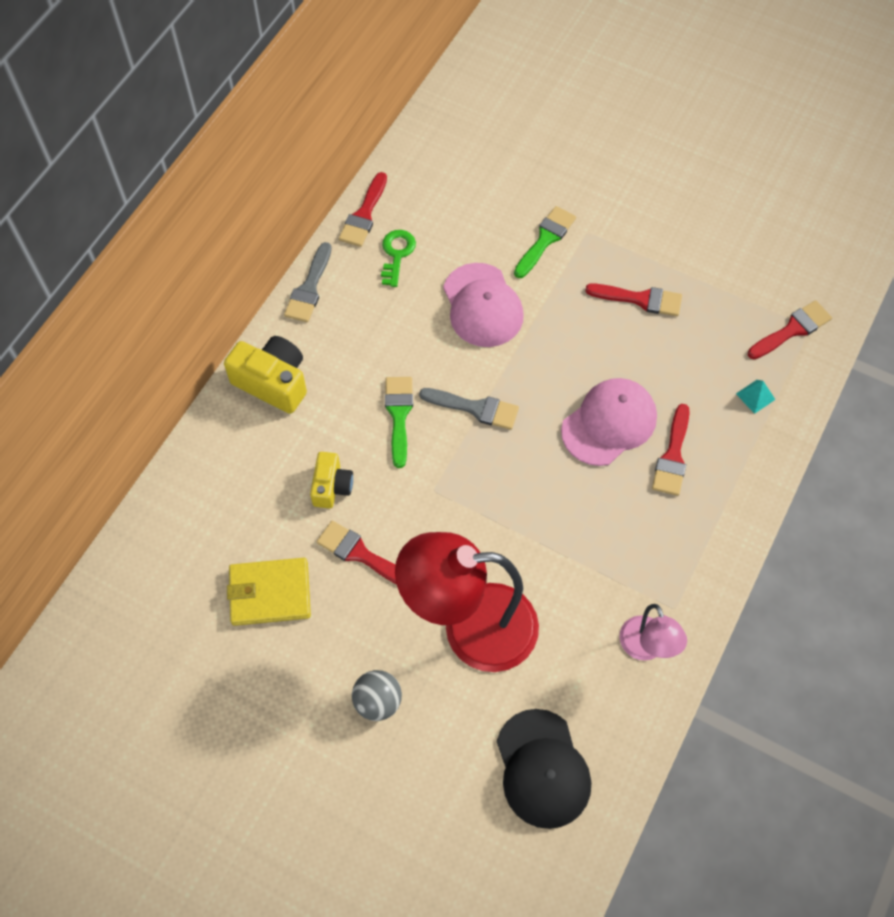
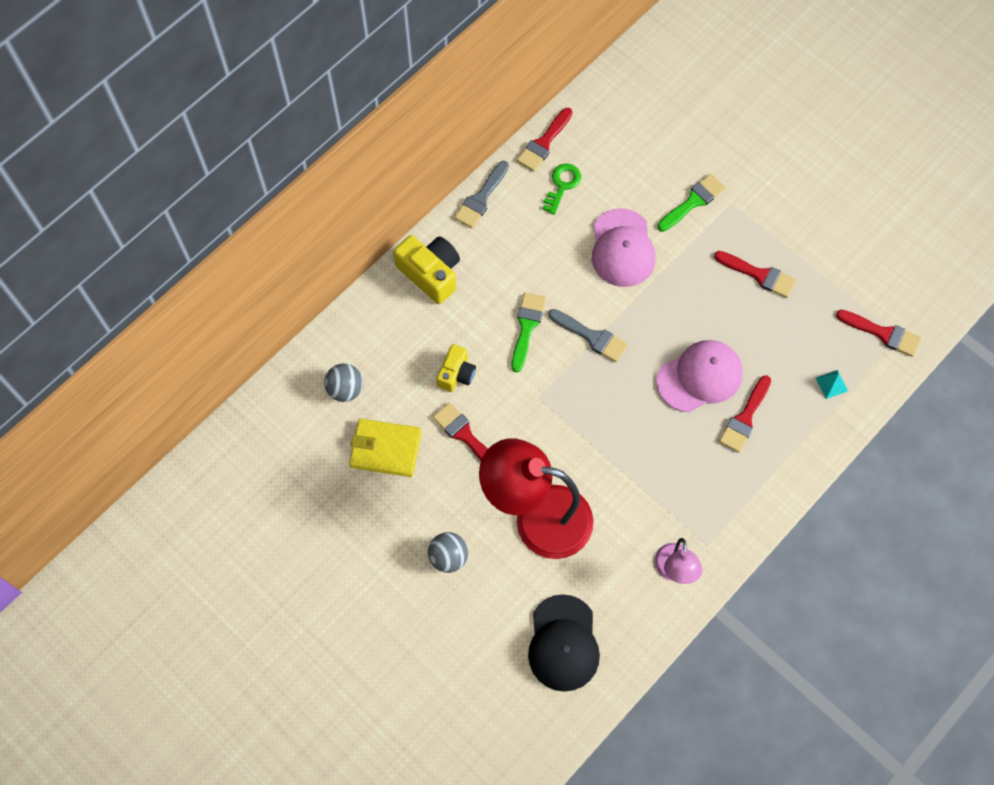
camera: 15 degrees right, 5 degrees up
red brush [748,300,832,359] -> red brush turned 45 degrees clockwise [836,310,921,357]
none -> grey ball [324,363,363,402]

